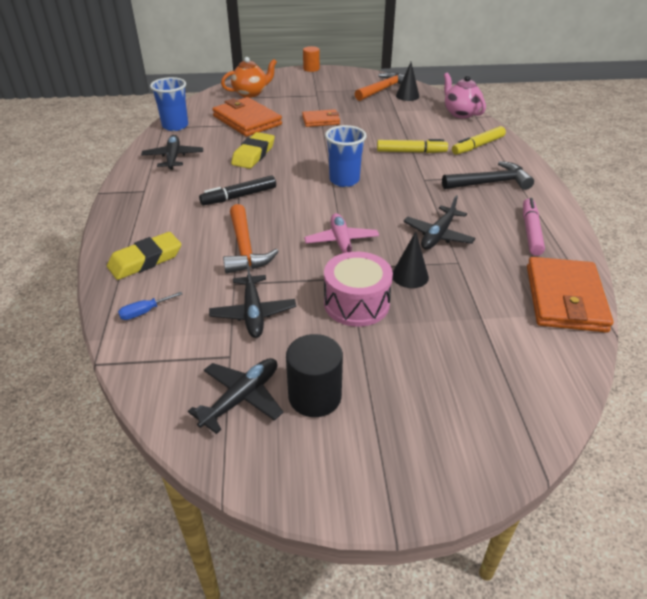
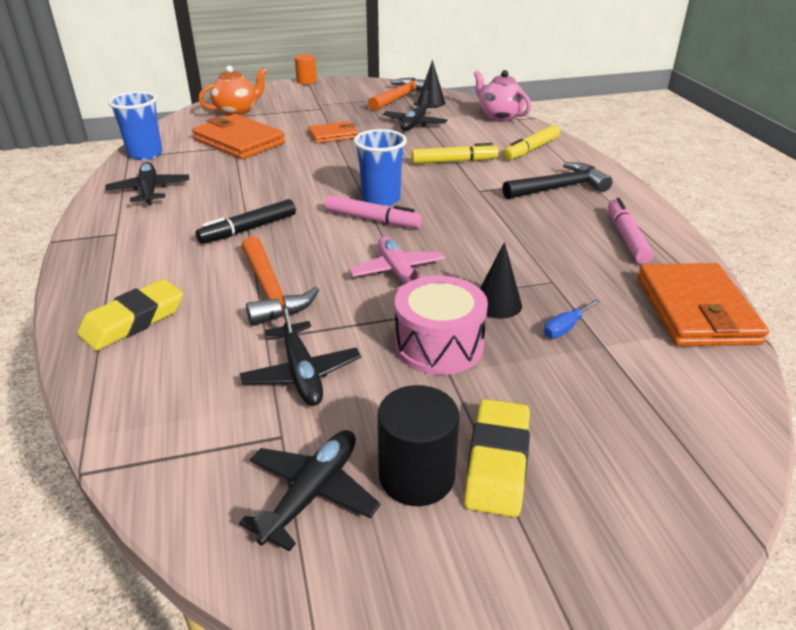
camera: 10 degrees left, 5 degrees down
blue screwdriver [118,292,183,320] -> blue screwdriver moved to [544,299,600,338]
yellow eraser [231,132,275,169] -> yellow eraser moved to [464,399,530,517]
black plane [404,195,475,250] -> black plane moved to [383,90,447,131]
none -> pink marker [325,195,422,228]

